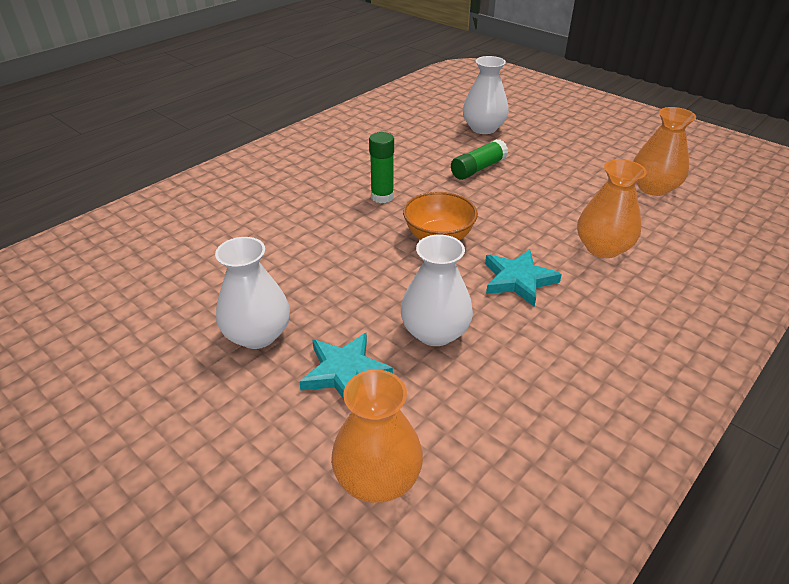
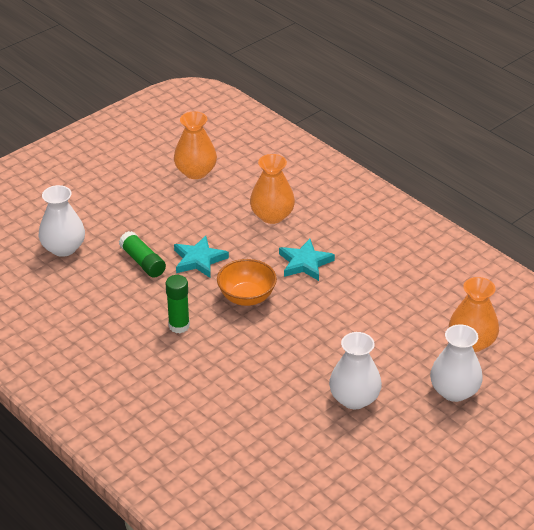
camera: 85 degrees left, 0 degrees up
turquoise star [299,333,393,399] -> turquoise star moved to [174,236,229,278]
white vase [401,235,473,346] -> white vase moved to [430,324,483,402]

